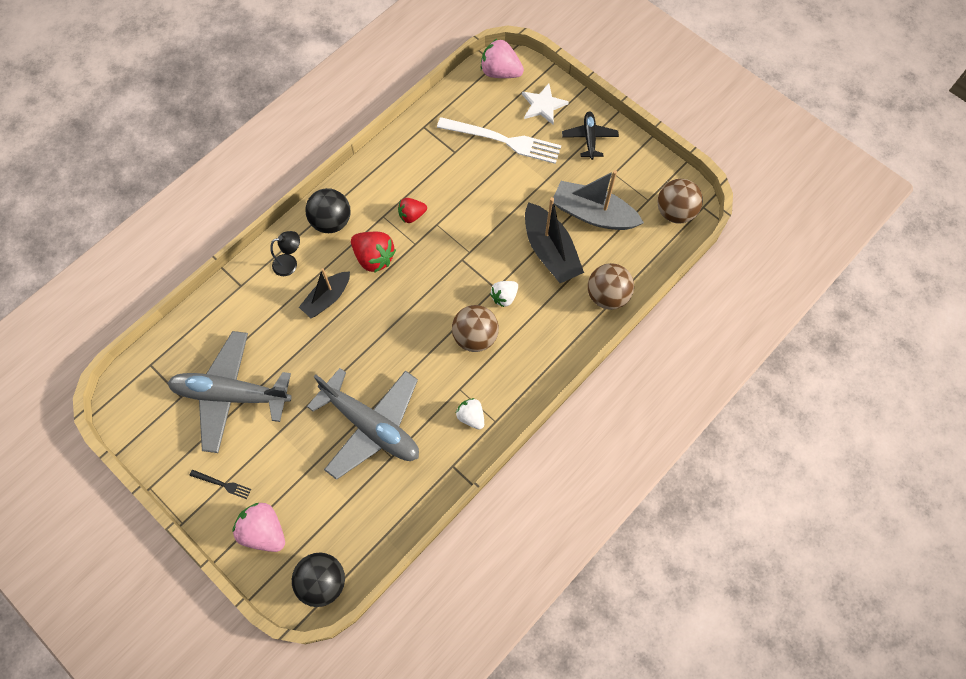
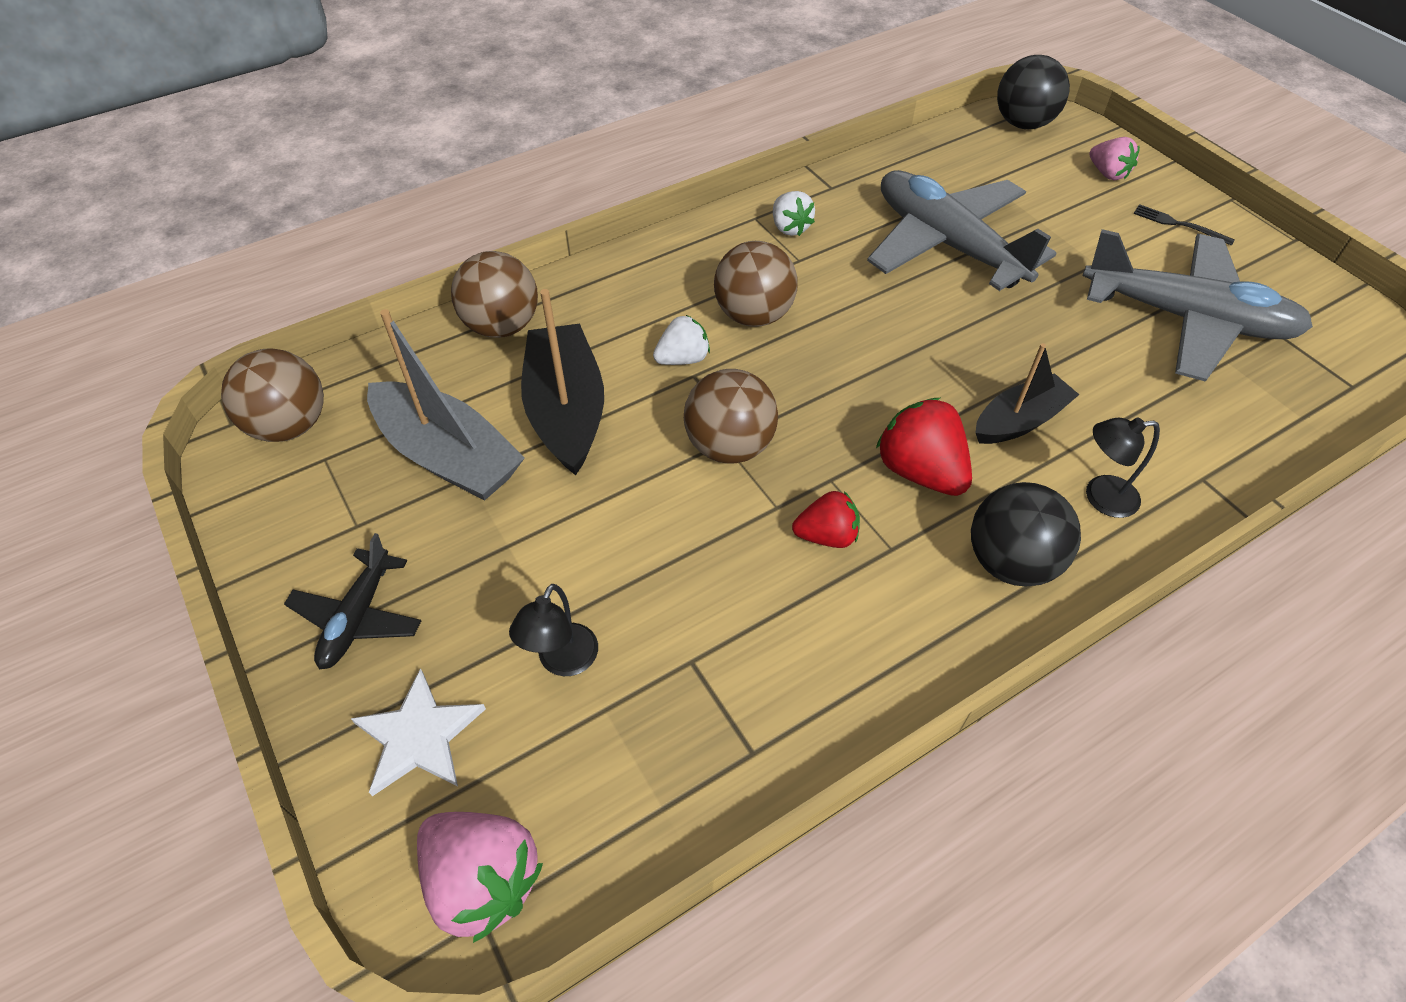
camera: 165 degrees left, 15 degrees down
pink strawberry [232,503,285,552] -> pink strawberry [1089,137,1140,180], size x0.63
white fork [437,117,561,164] -> black lamp [509,584,598,676]
none -> brown ball [684,369,778,463]

